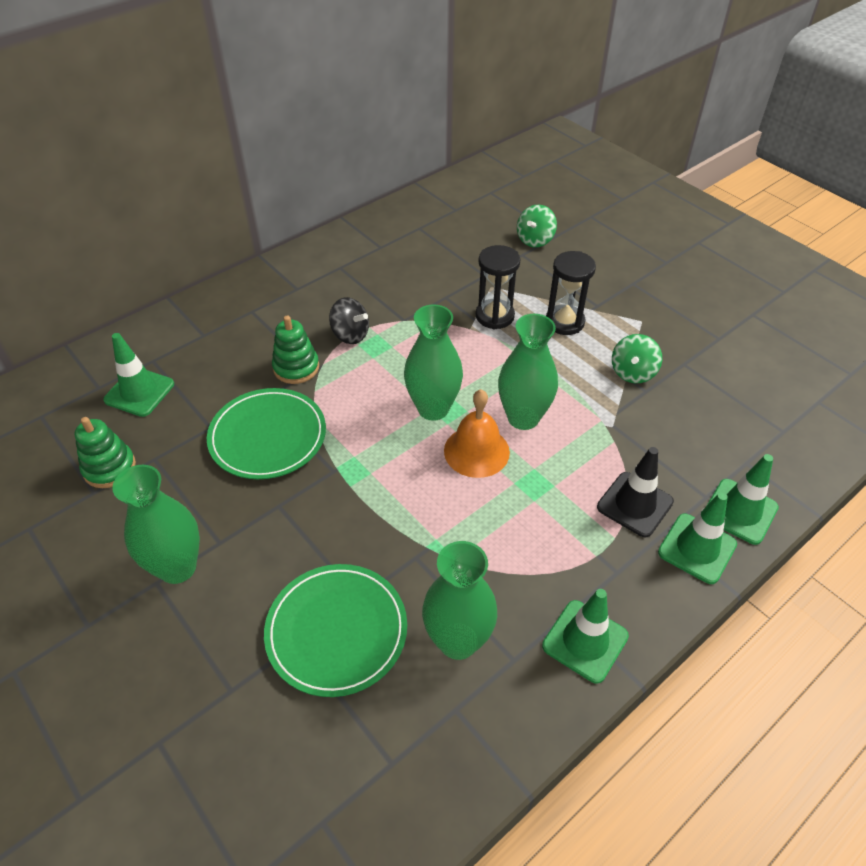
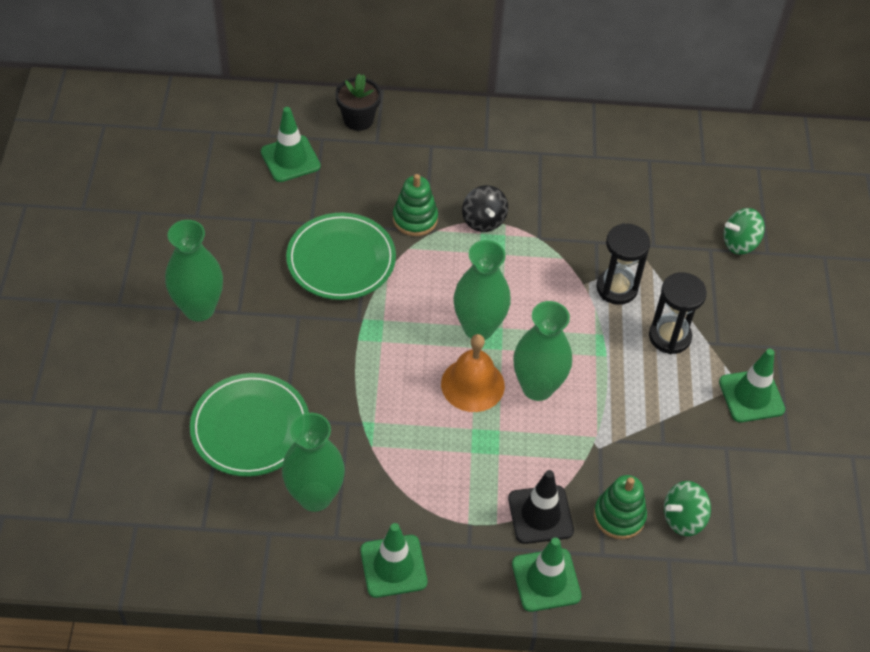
camera: 40 degrees right, 5 degrees up
green stacking toy [75,417,136,488] -> green stacking toy moved to [594,475,647,539]
green spinning top [612,334,662,383] -> green spinning top moved to [664,481,711,536]
green traffic cone [707,454,779,545] -> green traffic cone moved to [719,349,785,422]
none -> black flower pot [335,74,381,131]

